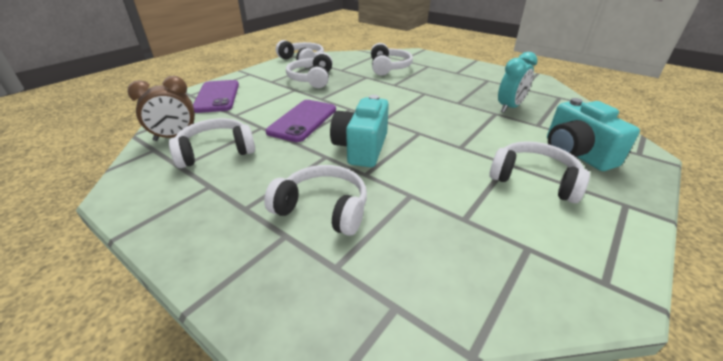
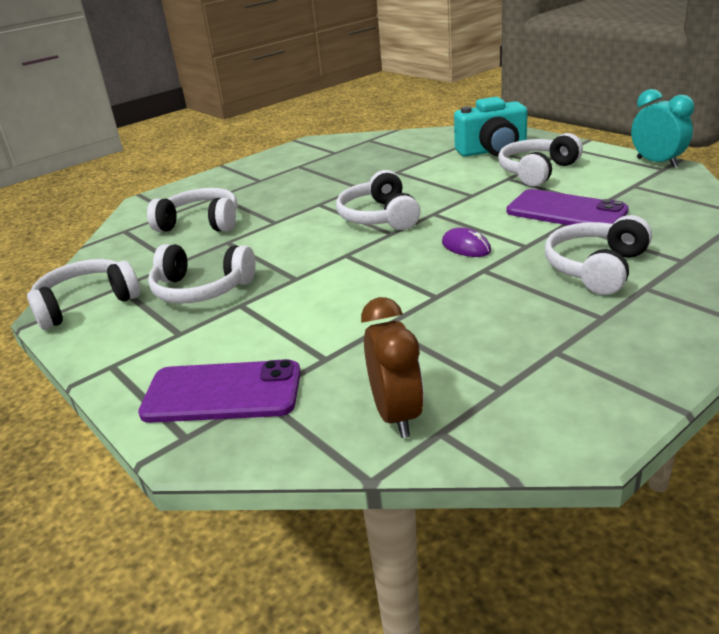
camera: 75 degrees left, 5 degrees down
white headphones [169,118,255,168] -> white headphones moved to [336,170,421,230]
purple phone [265,100,336,142] -> purple phone moved to [506,189,629,225]
turquoise camera [330,95,389,167] -> purple mouse [442,227,491,257]
turquoise clock [498,52,537,113] -> turquoise clock moved to [631,89,694,168]

